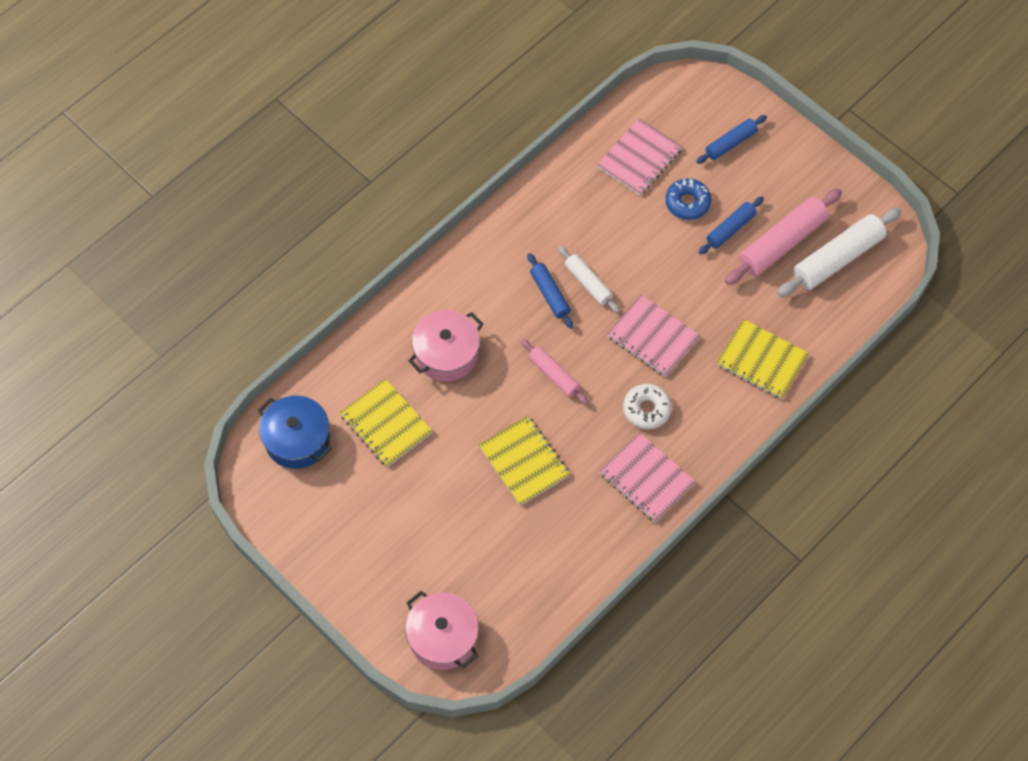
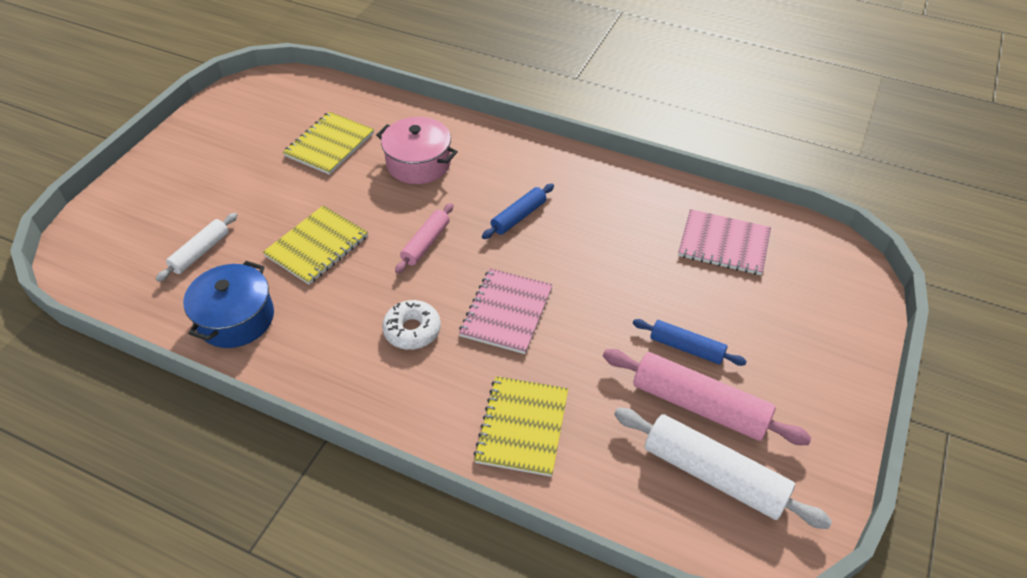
camera: 70 degrees right, 15 degrees down
blue pot [258,396,332,469] -> blue pot moved to [183,261,274,348]
pink pot [405,591,479,670] -> none
white rolling pin [558,246,620,313] -> white rolling pin moved to [156,213,237,282]
pink notebook [599,432,696,523] -> none
blue donut [665,178,711,220] -> none
blue rolling pin [696,115,767,164] -> none

